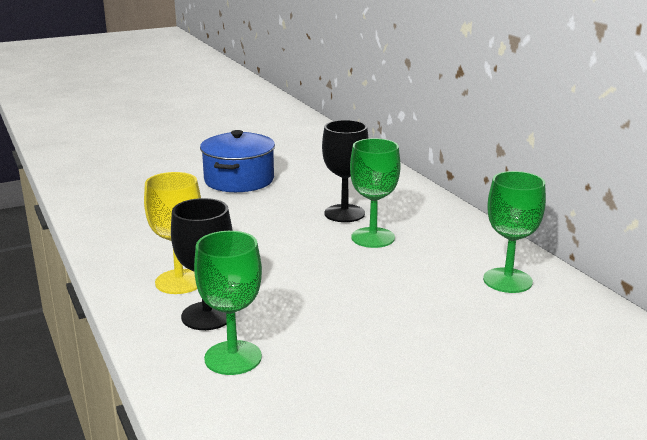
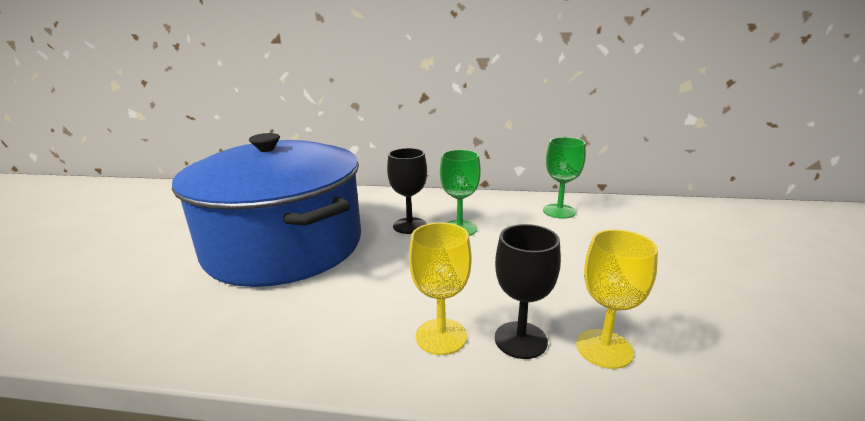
camera: 55 degrees left, 0 degrees up
green goblet [194,231,262,375] -> yellow goblet [576,229,658,369]
blue pot [200,130,275,192] -> blue pot [172,133,361,287], size x2.23

